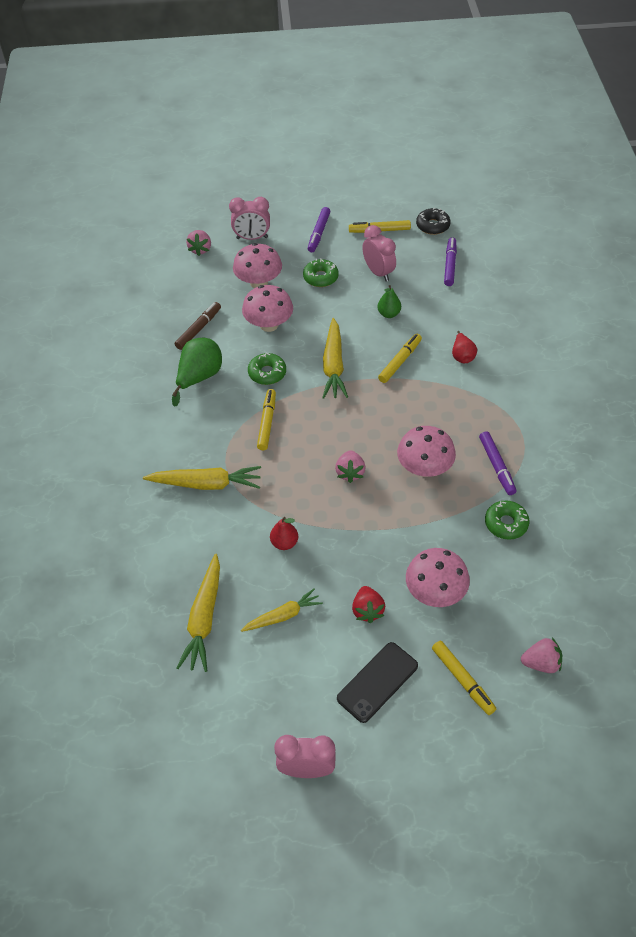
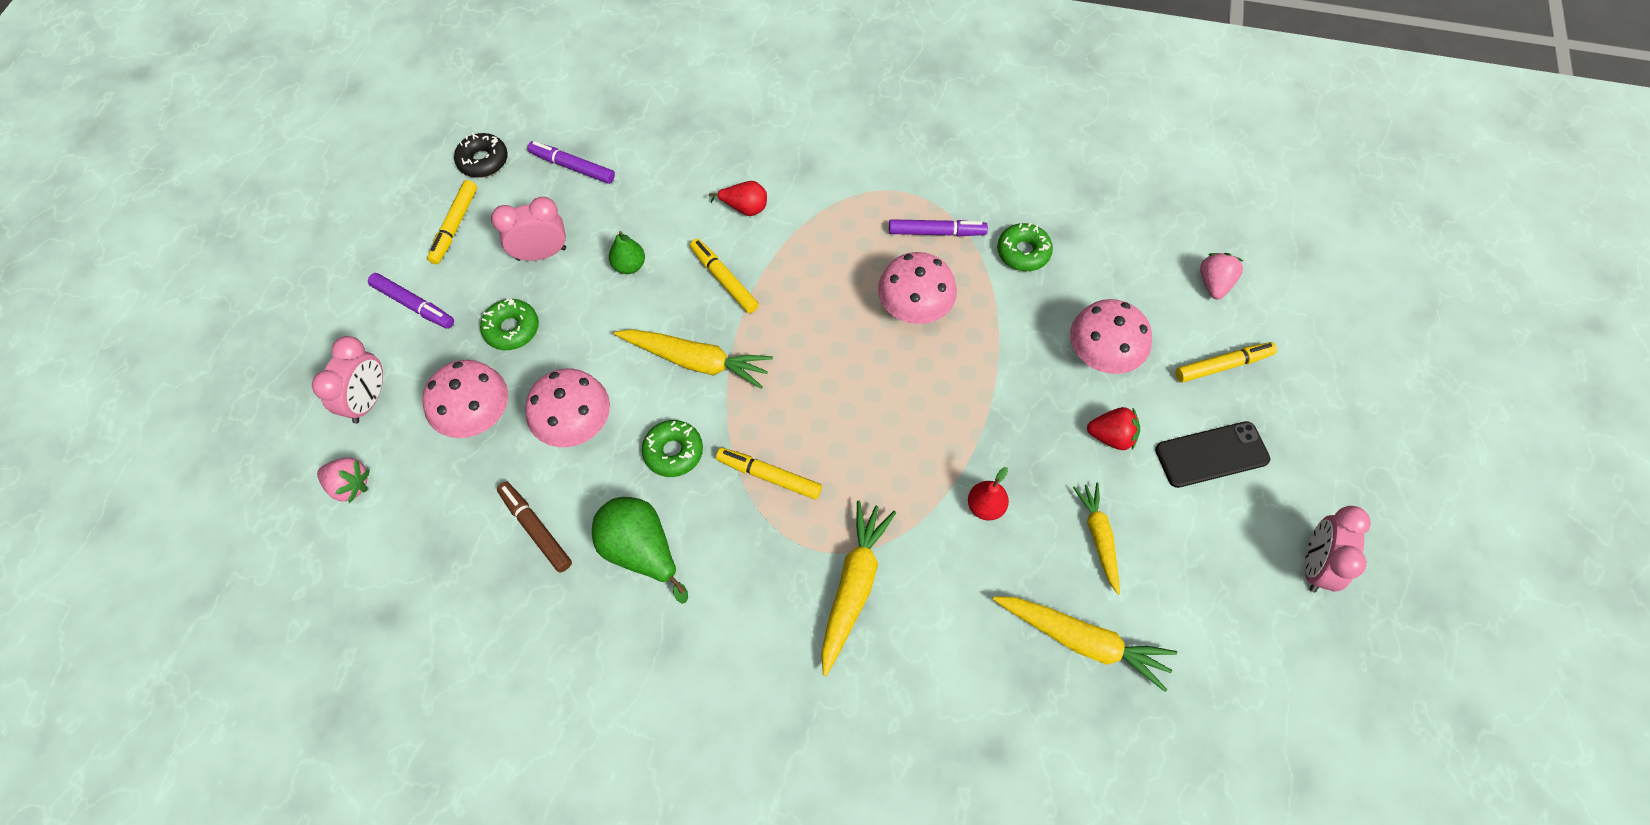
camera: 75 degrees left, 10 degrees up
pink strawberry [335,450,366,483] -> none
black phone [337,642,418,723] -> black phone turned 75 degrees counterclockwise [1155,421,1270,488]

